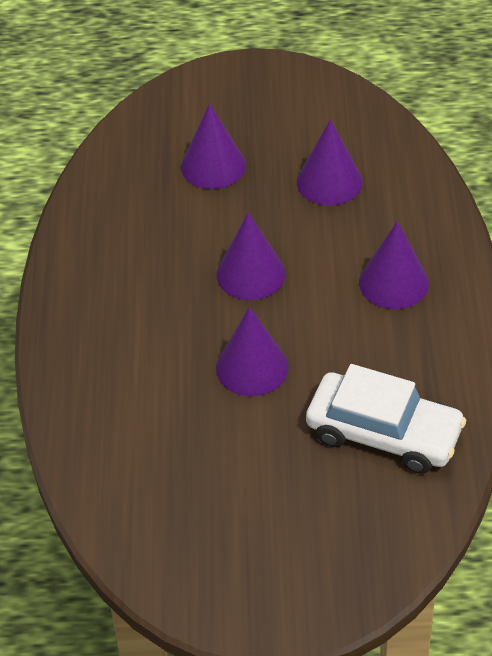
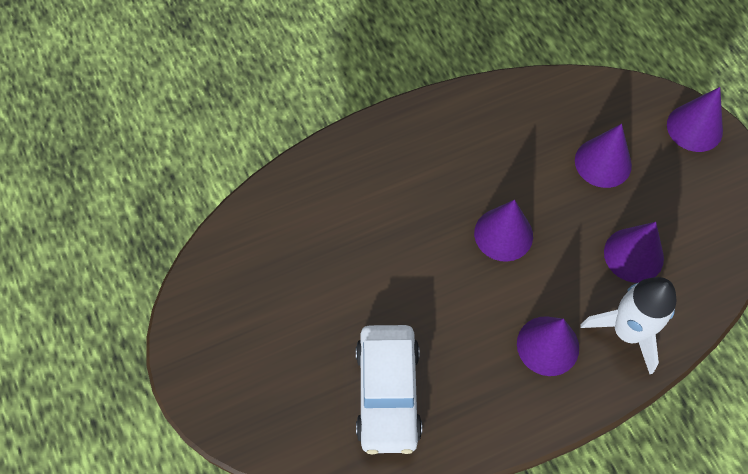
camera: 65 degrees right, 15 degrees up
purple cone [216,307,289,396] -> purple cone moved to [667,87,723,152]
none -> white rocket [580,277,676,374]

